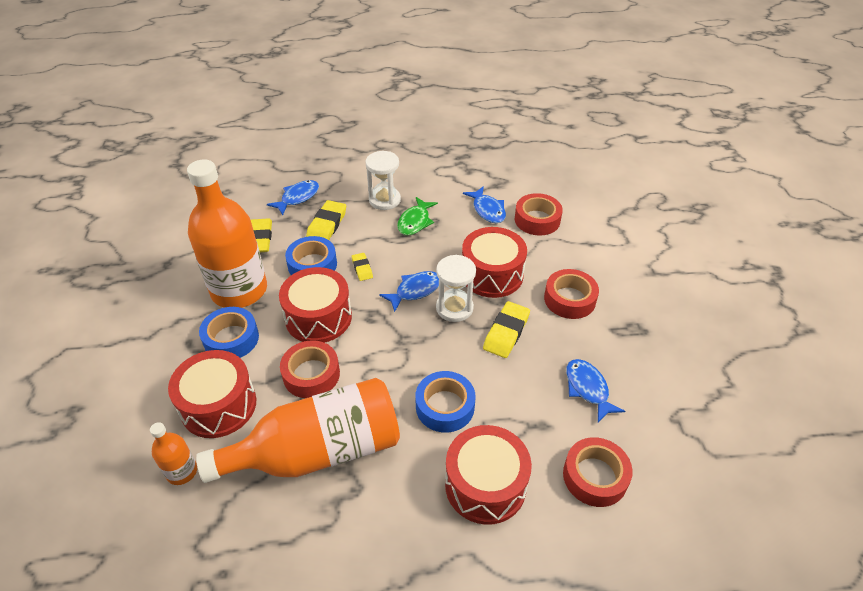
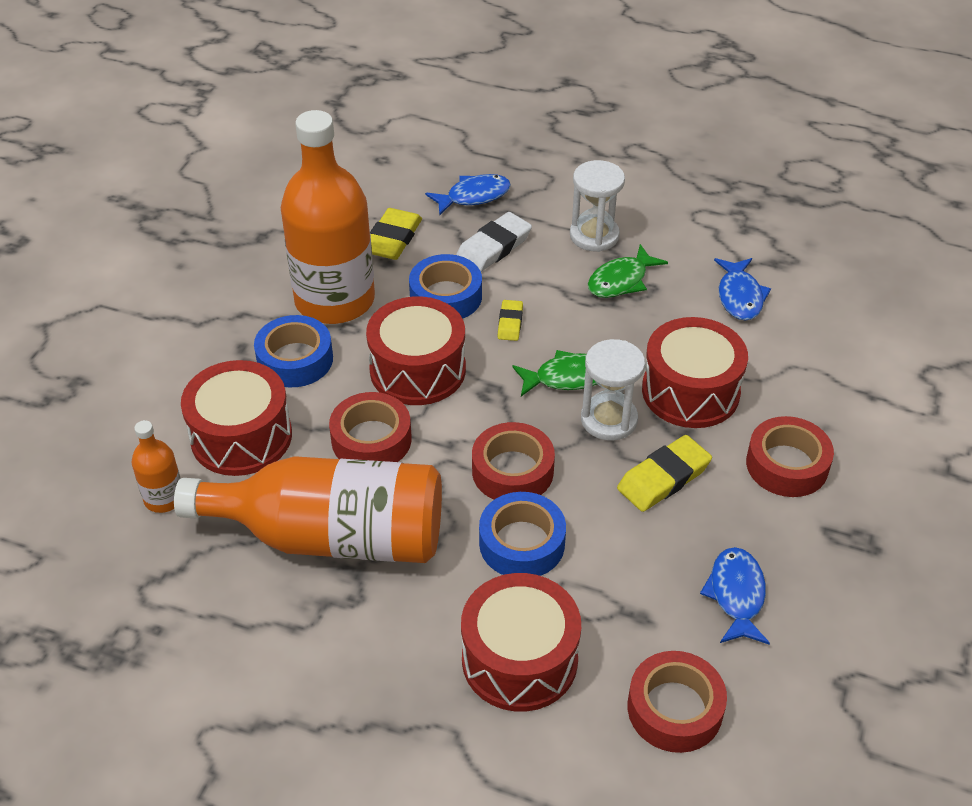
camera: 25 degrees right, 0 degrees up
yellow eraser [306,200,346,240] -> white eraser [456,212,532,272]
blue fish [379,271,439,312] -> green fish [512,350,597,396]
red tape [515,193,563,236] -> red tape moved to [472,422,555,500]

